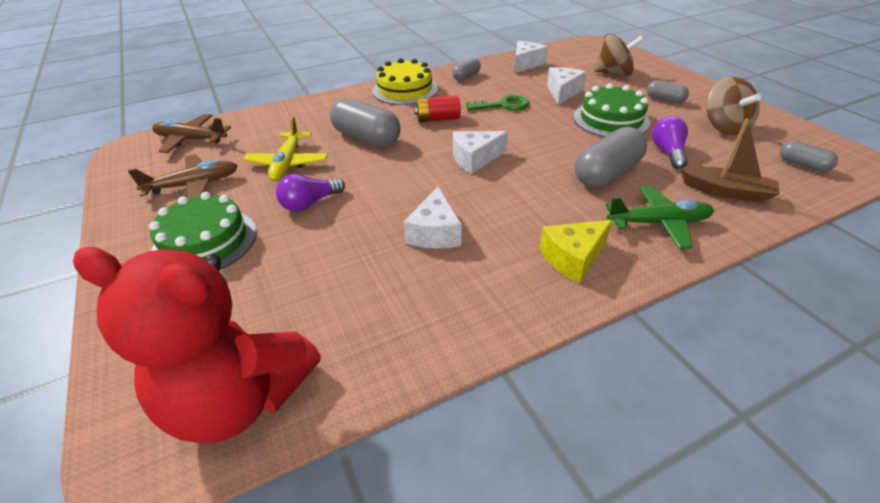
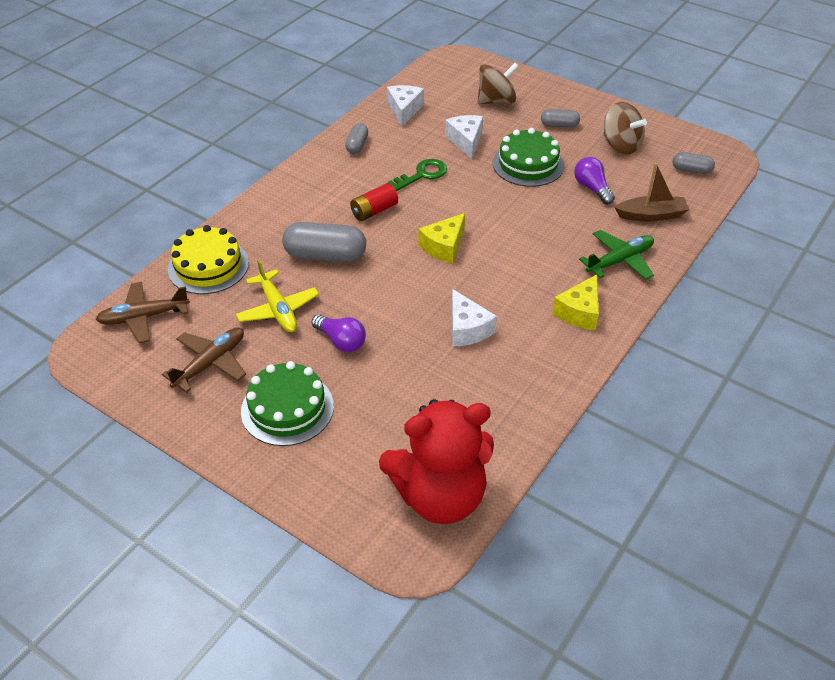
camera: 30 degrees left, 5 degrees up
purple light bulb [276,174,345,212] -> purple light bulb turned 75 degrees counterclockwise [312,314,366,352]
yellow cake [372,58,438,105] -> yellow cake moved to [168,225,249,294]
white cheese [453,131,508,174] -> yellow cheese [418,213,465,263]
grey capsule [575,127,647,187] -> none

